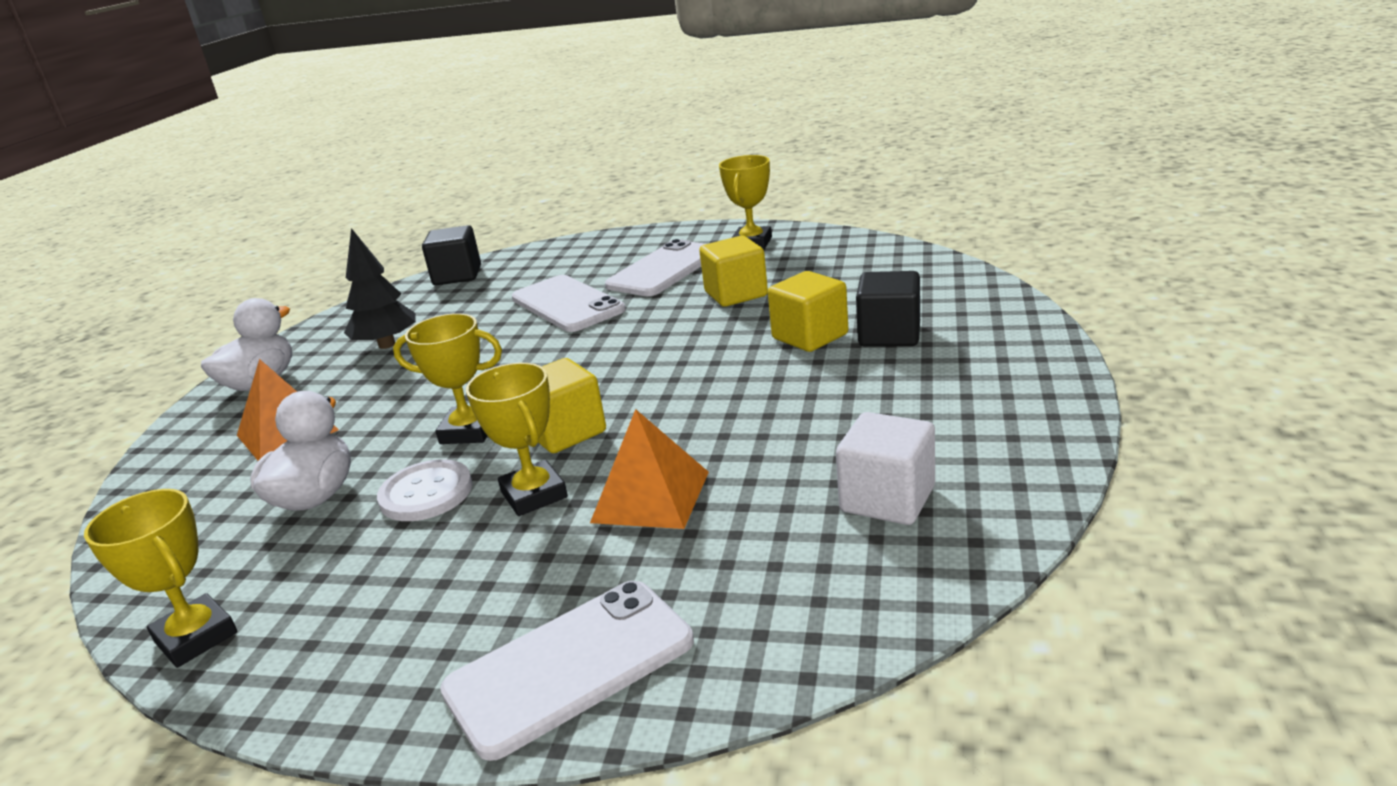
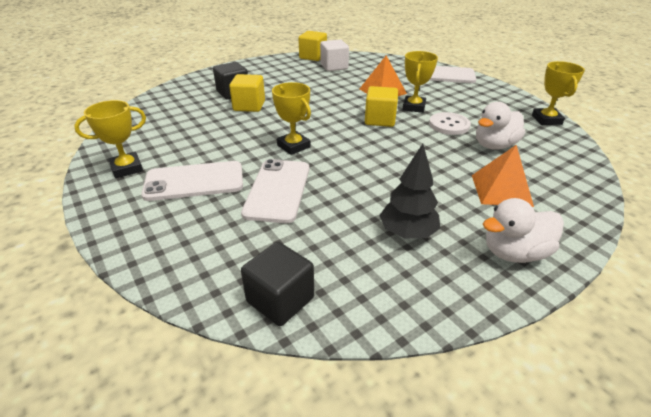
camera: 140 degrees left, 10 degrees up
yellow trophy [393,313,502,444] -> yellow trophy moved to [272,82,311,155]
yellow cube [699,236,768,307] -> yellow cube moved to [299,31,327,61]

